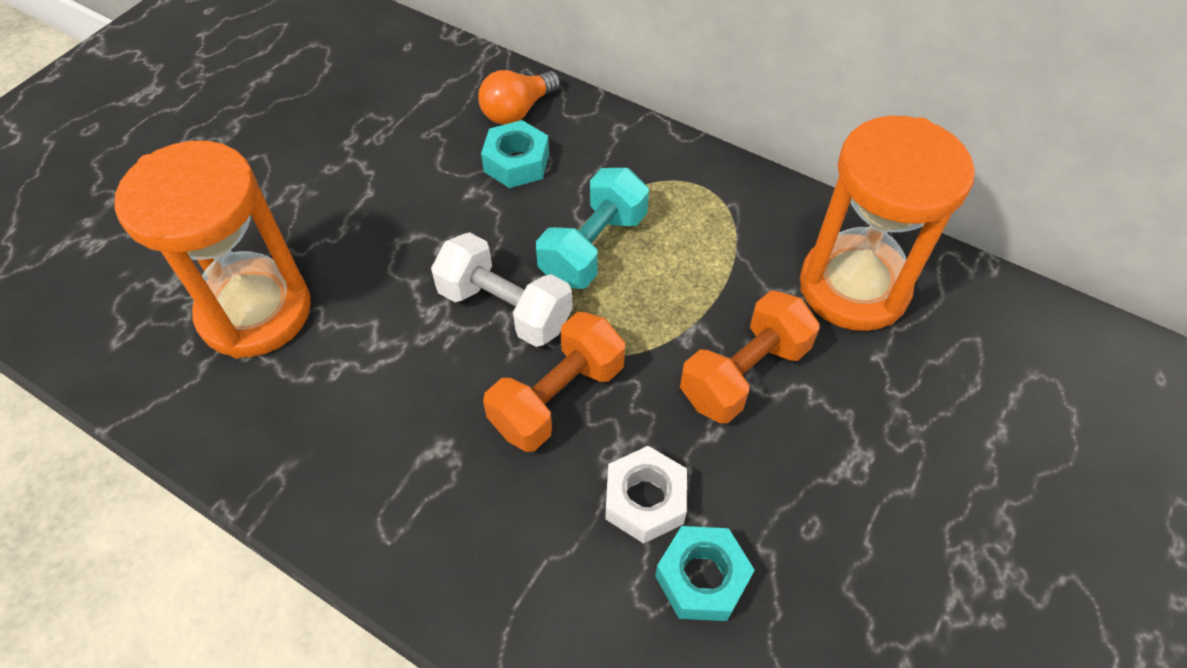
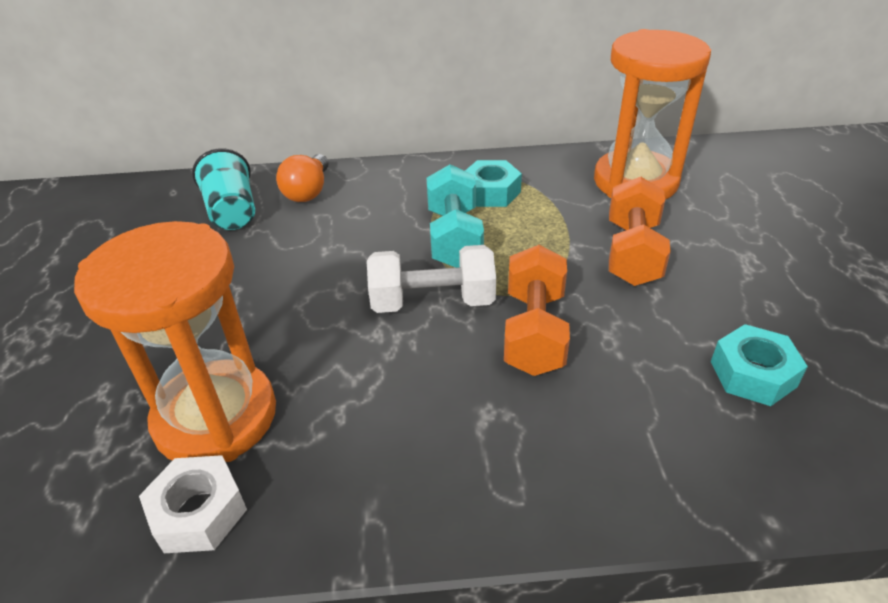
camera: 35 degrees left, 15 degrees down
turquoise nut [481,120,549,188] -> turquoise nut moved to [465,160,522,207]
white nut [605,446,687,544] -> white nut moved to [139,455,247,553]
none -> turquoise cup [192,148,255,230]

